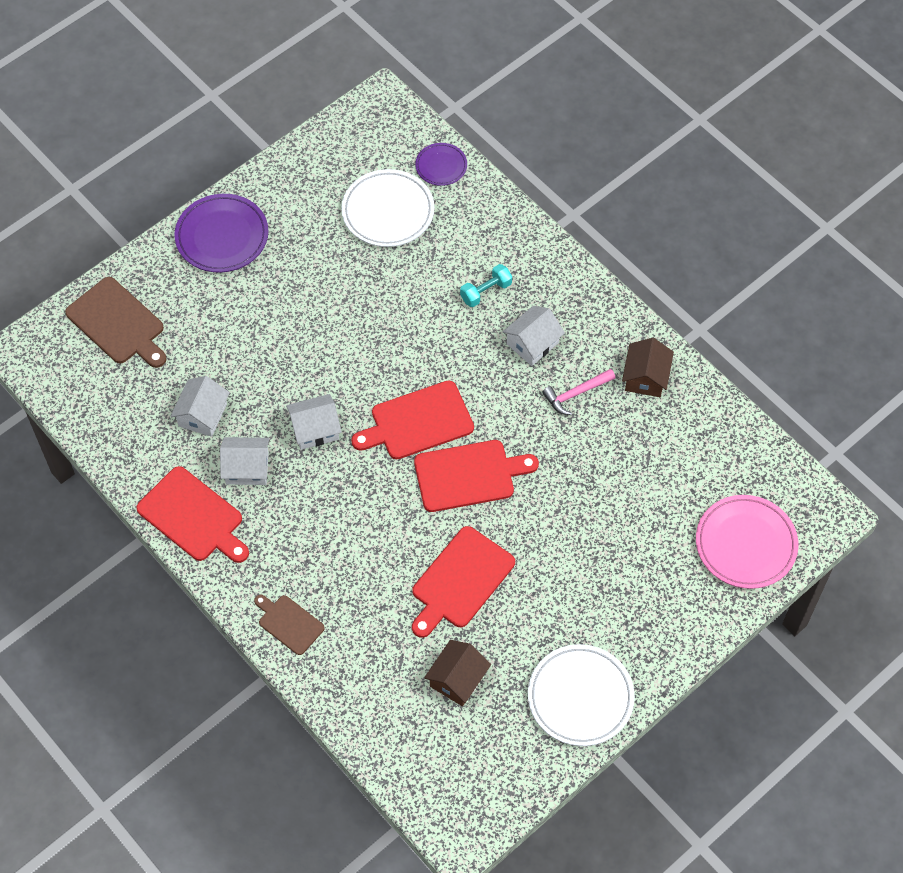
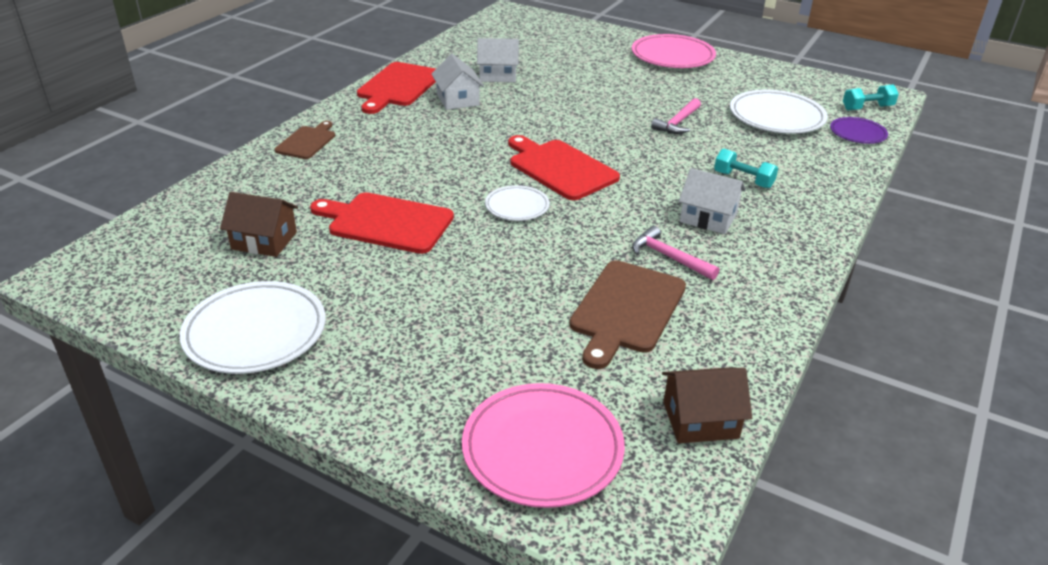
camera: 70 degrees right, 25 degrees down
brown cutting board [65,277,167,368] -> brown cutting board moved to [569,260,686,369]
purple plate [174,194,268,272] -> pink plate [632,34,716,68]
white house [286,394,342,450] -> none
red cutting board [414,440,539,512] -> white plate [485,185,550,221]
brown house [622,338,674,397] -> brown house moved to [662,367,752,443]
none -> pink hammer [651,98,701,134]
none -> turquoise dumbbell [843,84,899,111]

